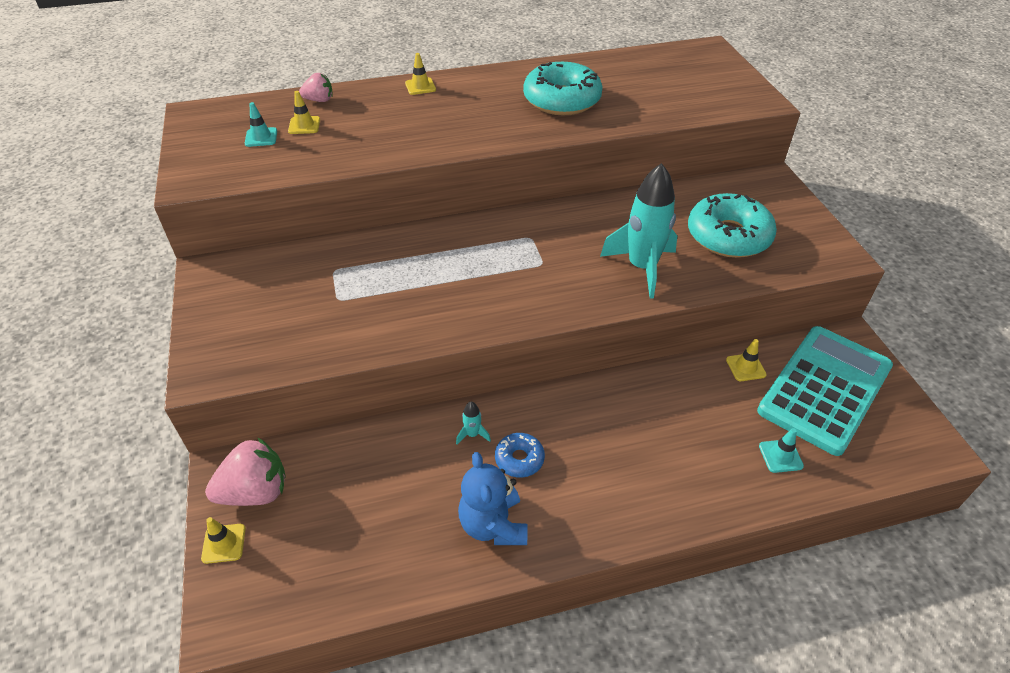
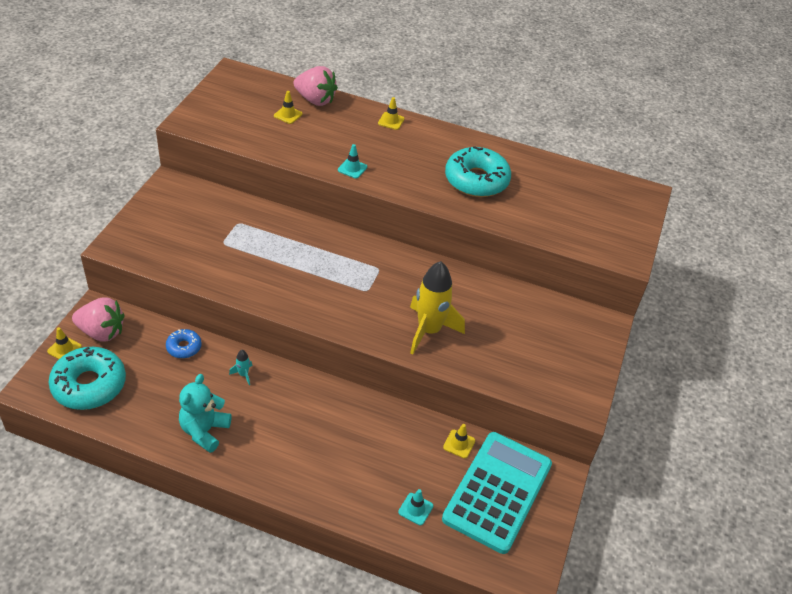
camera: 30 degrees right, 0 degrees up
turquoise traffic cone [245,102,277,147] -> turquoise traffic cone moved to [338,144,367,179]
pink strawberry [299,73,333,102] -> pink strawberry [293,66,338,106], size x1.75
blue teddy bear [458,452,528,545] -> turquoise teddy bear [179,374,232,453]
blue donut [495,433,545,477] -> blue donut moved to [166,329,202,358]
turquoise rocket [600,163,677,299] -> yellow rocket [410,261,465,354]
turquoise donut [688,193,777,258] -> turquoise donut moved to [48,347,126,410]
turquoise calculator [757,326,893,456] -> turquoise calculator turned 45 degrees counterclockwise [442,432,552,554]

